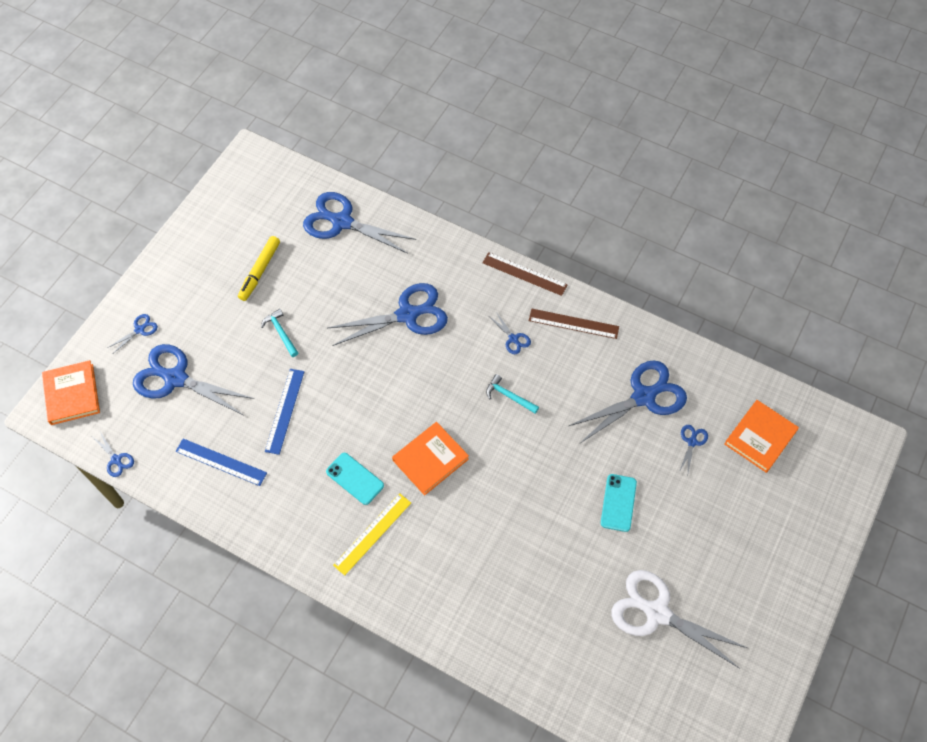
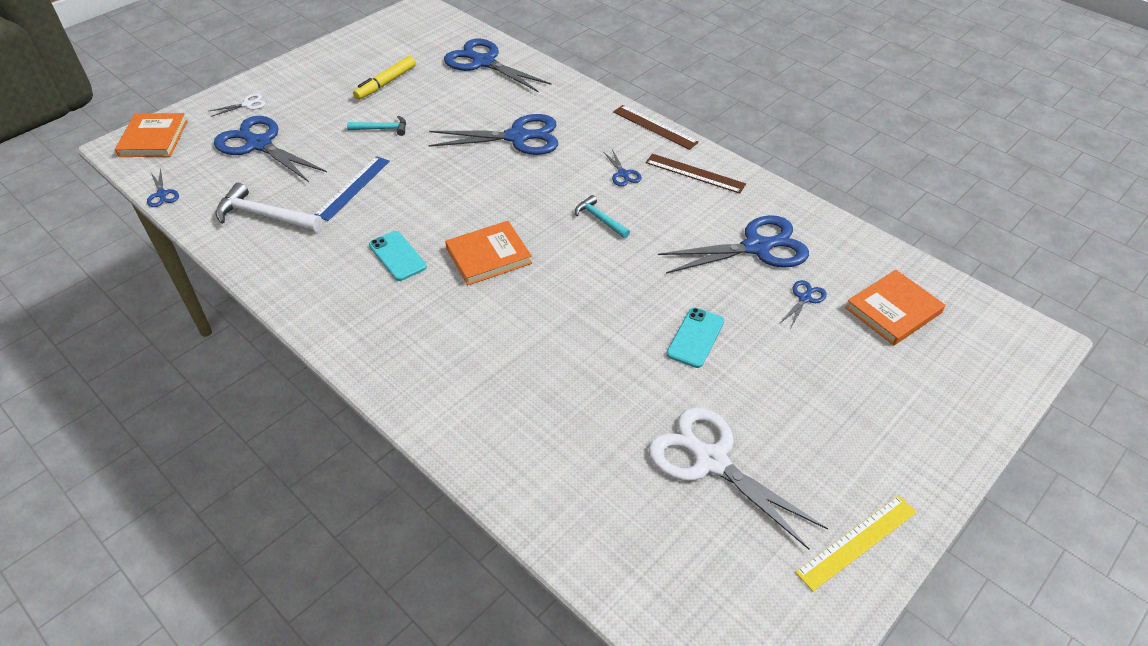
camera: 15 degrees right, 15 degrees down
blue scissors [108,314,158,353] -> white scissors [210,93,266,117]
blue ruler [175,439,267,486] -> white hammer [215,183,322,232]
turquoise hammer [261,309,298,357] -> turquoise hammer turned 105 degrees clockwise [347,116,406,136]
yellow ruler [333,493,411,576] -> yellow ruler moved to [795,495,917,591]

